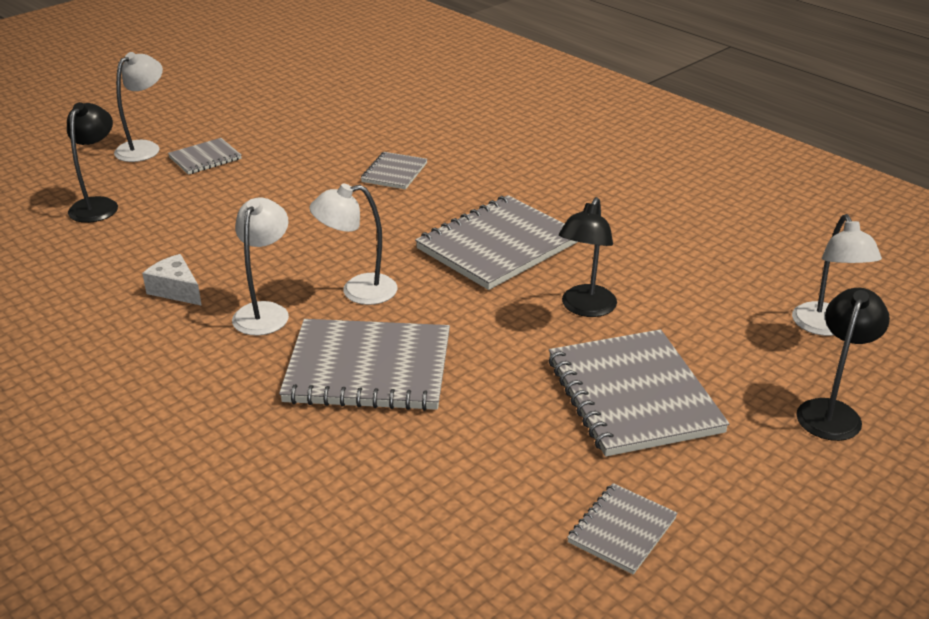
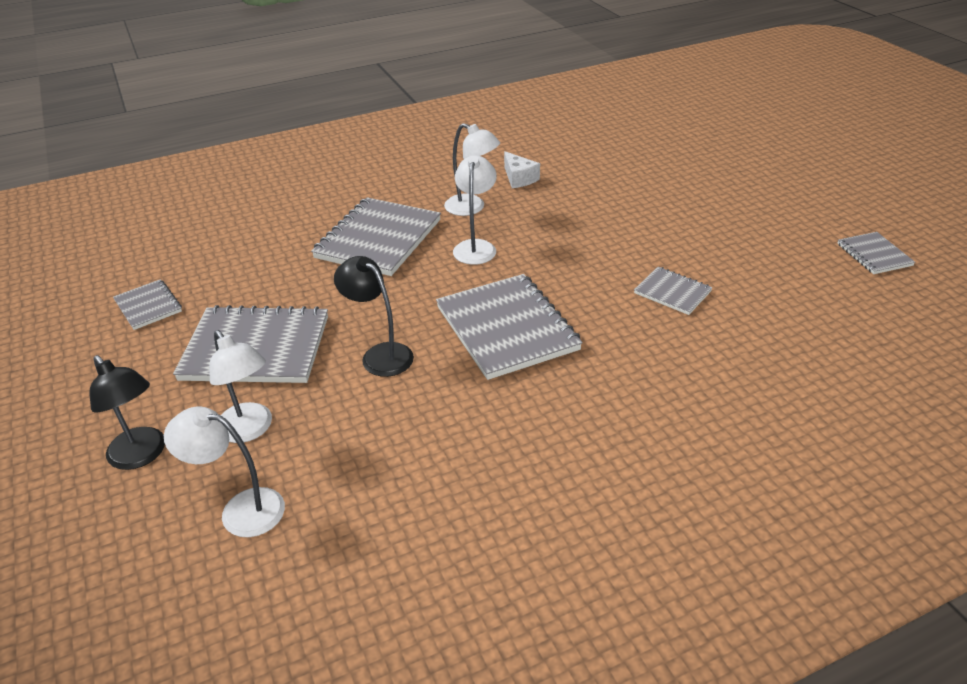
camera: 110 degrees right, 5 degrees up
black lamp [67,102,118,223] -> none
white lamp [114,52,163,162] -> white lamp moved to [209,330,272,443]
white cheese [142,254,202,306] -> white cheese turned 90 degrees clockwise [504,151,540,188]
grey notebook [168,138,242,175] -> grey notebook moved to [837,232,915,274]

